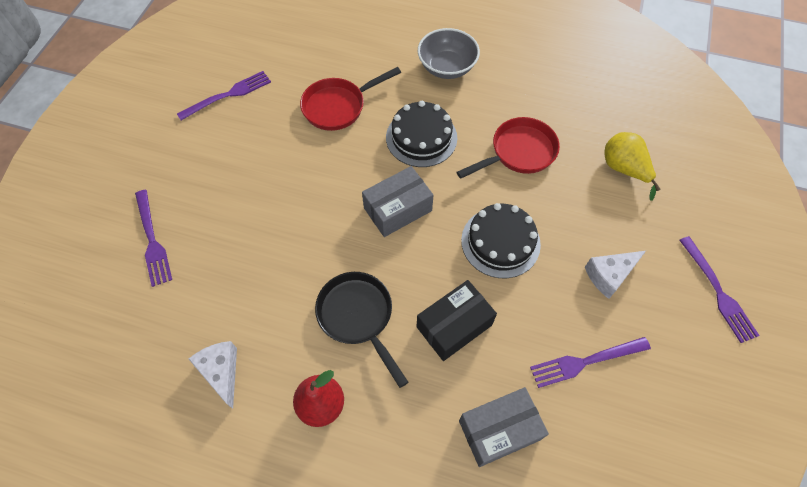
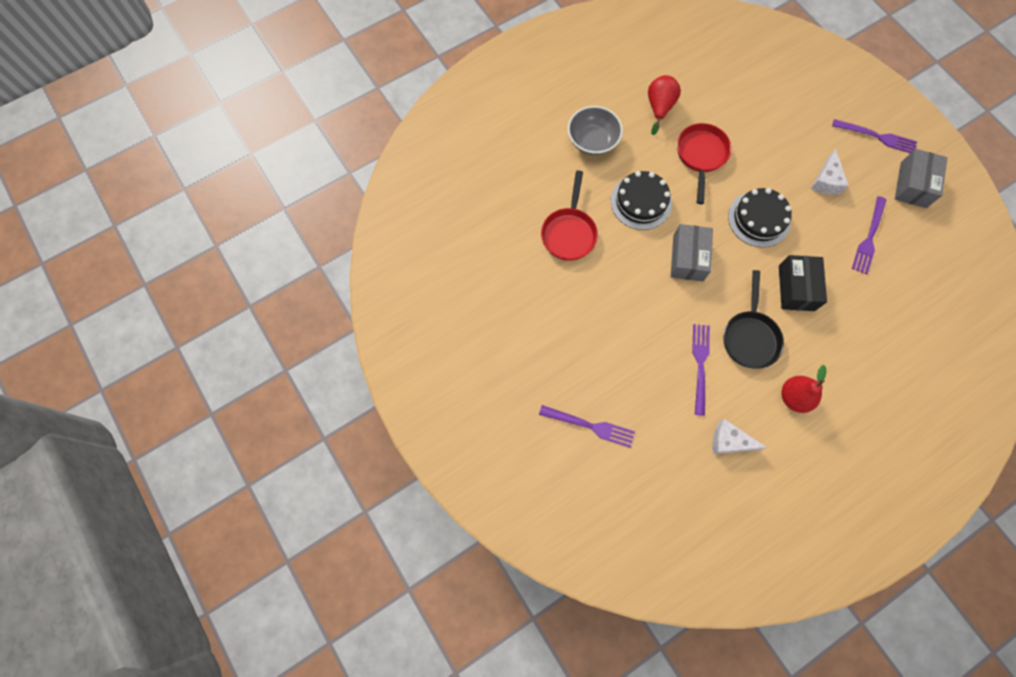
camera: 50 degrees left, 10 degrees up
purple fork [177,71,271,120] -> purple fork moved to [692,324,710,416]
black pan [315,272,408,388] -> black pan turned 90 degrees counterclockwise [723,270,784,369]
grey box [459,387,549,467] -> grey box moved to [895,149,948,208]
yellow pear [605,132,661,201] -> none
none -> red pear [648,75,681,135]

